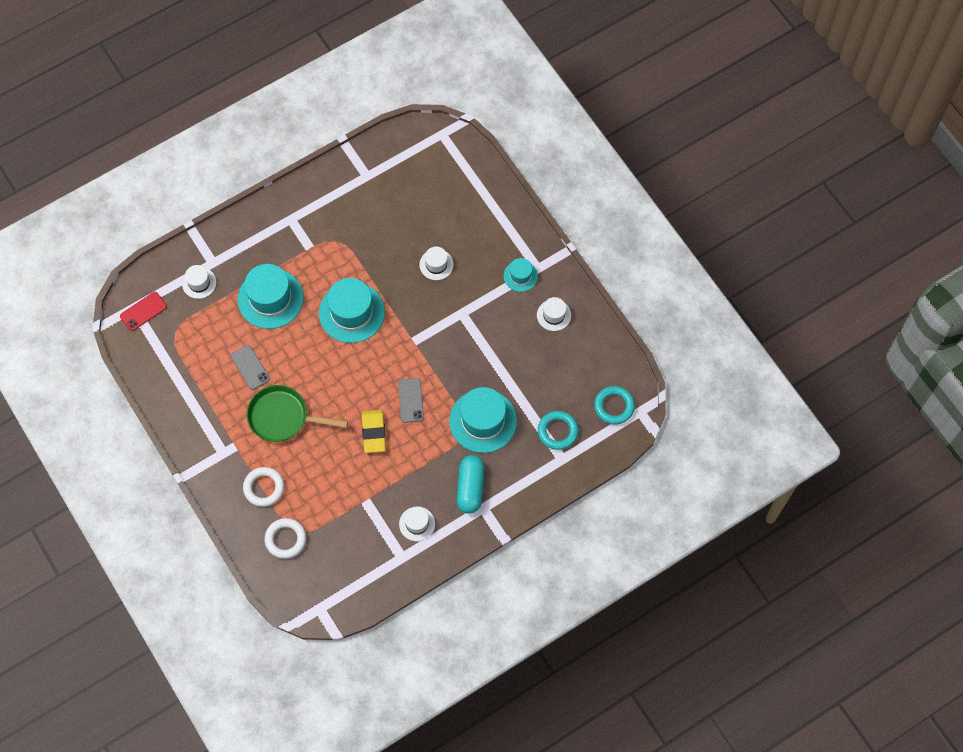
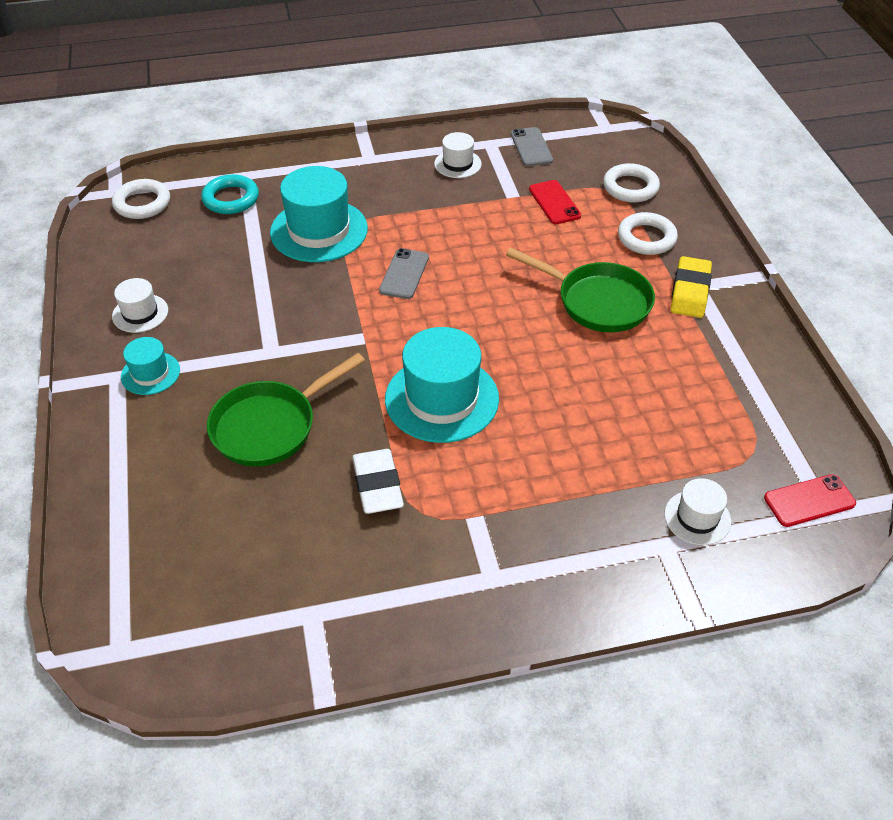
camera: 160 degrees left, 20 degrees down
grey phone [231,345,270,390] -> grey phone moved to [511,127,553,166]
turquoise hat [238,264,304,329] -> none
yellow eraser [362,410,386,453] -> yellow eraser moved to [671,256,712,318]
white hat [419,247,454,280] -> green pan [207,353,365,467]
turquoise capsule [457,455,485,514] -> none
turquoise ring [594,386,635,425] -> white ring [112,179,170,219]
none -> white eraser [352,449,404,514]
none -> red phone [529,180,581,224]

